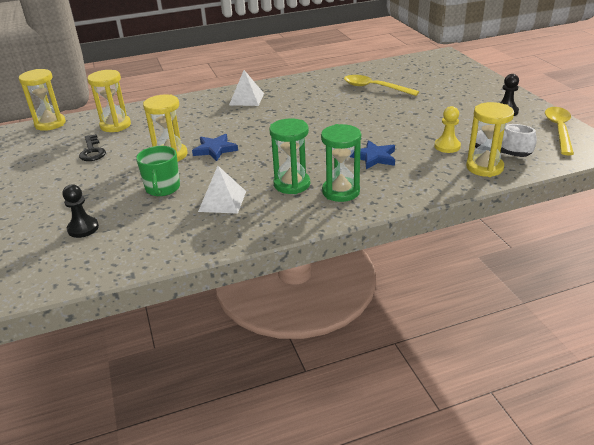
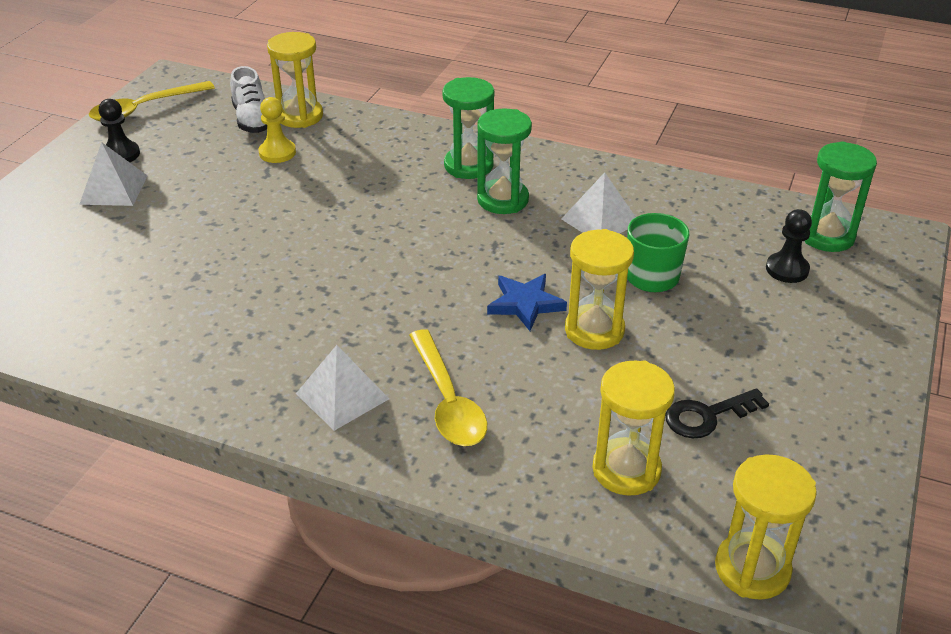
camera: 140 degrees left, 5 degrees up
black key [79,134,106,161] -> black key turned 135 degrees counterclockwise [665,388,769,438]
yellow spoon [344,75,419,96] -> yellow spoon moved to [409,329,487,446]
blue star [350,140,395,169] -> none
none -> white pyramid [79,142,147,206]
none -> green hourglass [805,141,877,252]

